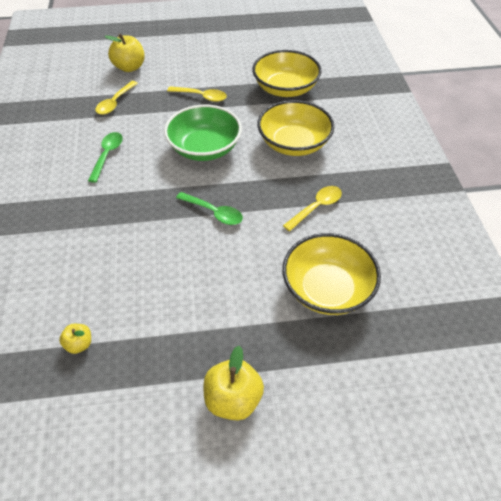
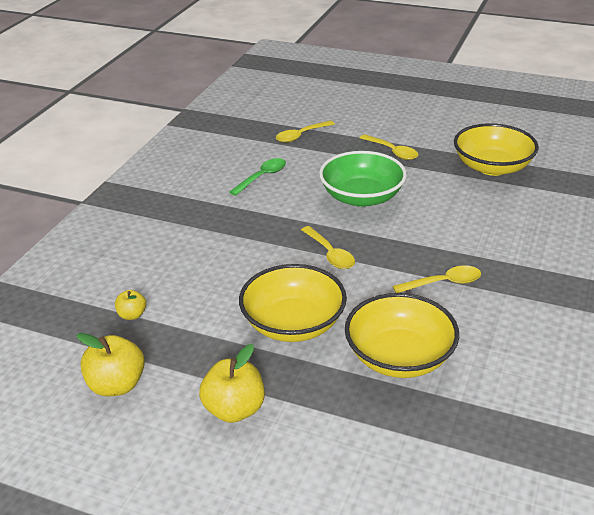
camera: 30 degrees right, 15 degrees down
yellow apple [105,34,145,72] -> yellow apple moved to [76,333,145,396]
green spoon [176,192,243,225] -> yellow spoon [301,226,355,269]
yellow bowl [257,100,335,156] -> yellow bowl moved to [239,264,347,342]

